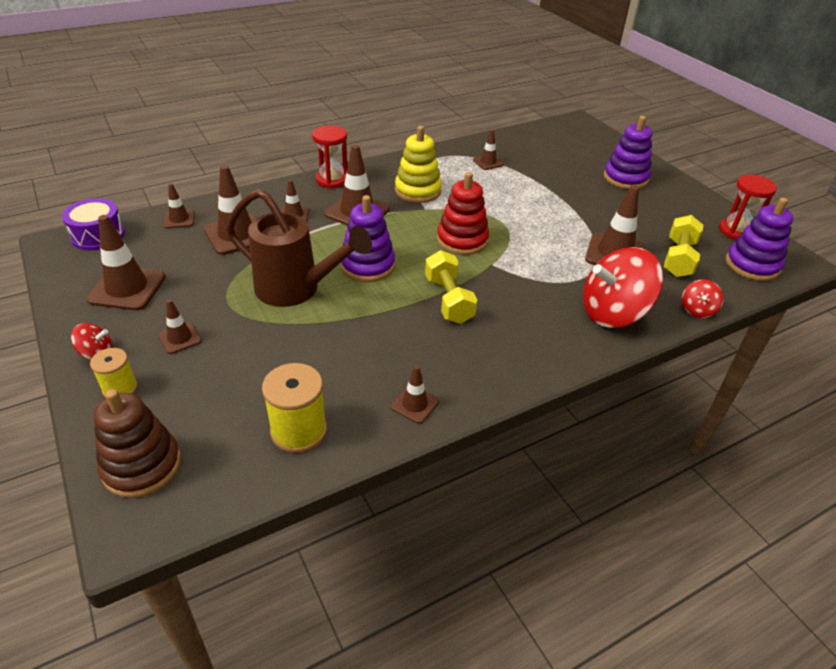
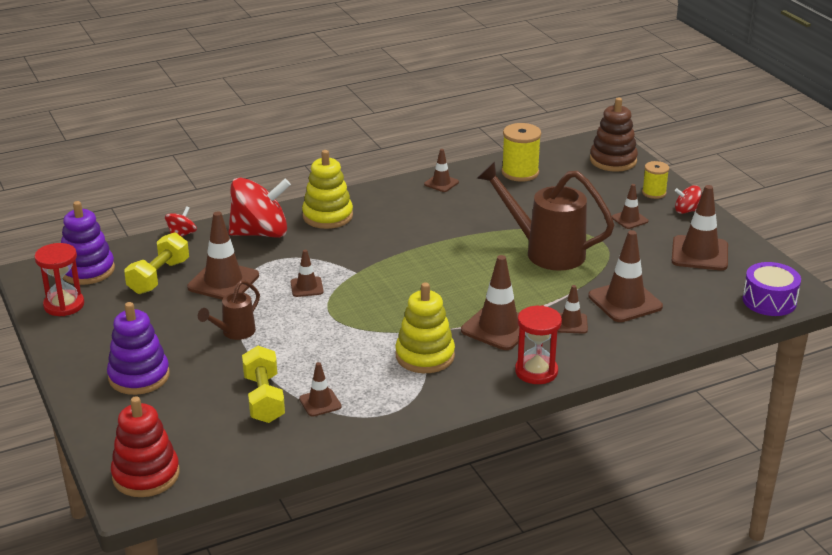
camera: 175 degrees left, 10 degrees down
brown traffic cone [164,183,194,229] -> brown traffic cone moved to [291,250,324,297]
purple stacking toy [340,195,395,282] -> none
yellow dumbbell [425,250,477,324] -> yellow dumbbell moved to [242,346,285,423]
red stacking toy [437,172,489,255] -> red stacking toy moved to [111,396,180,497]
none -> brown watering can [198,280,260,340]
none -> yellow stacking toy [302,150,353,229]

